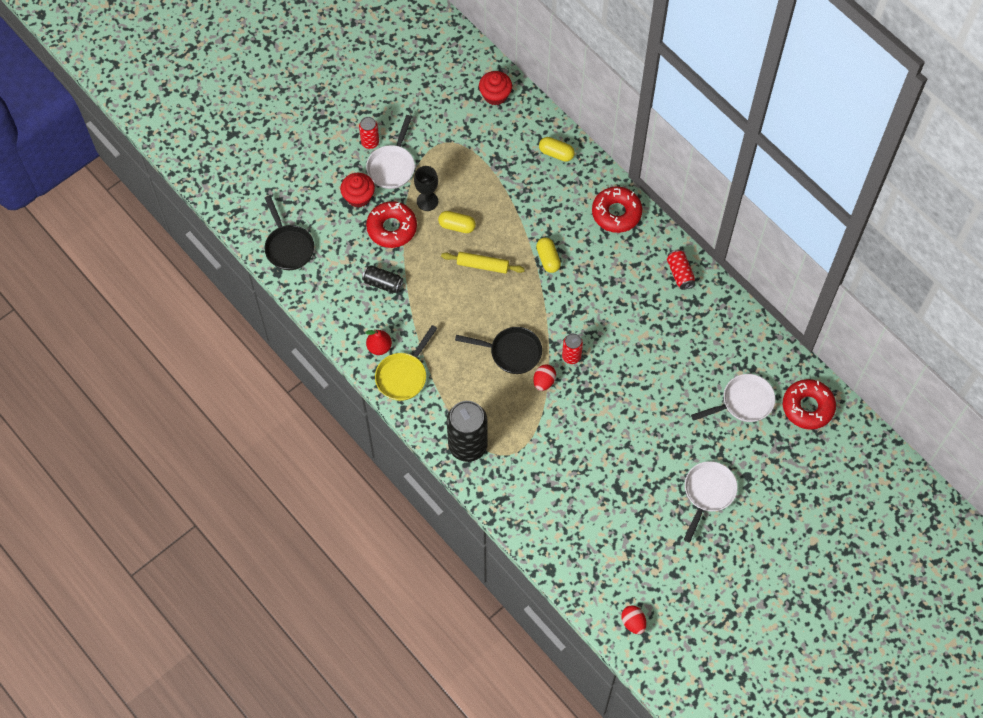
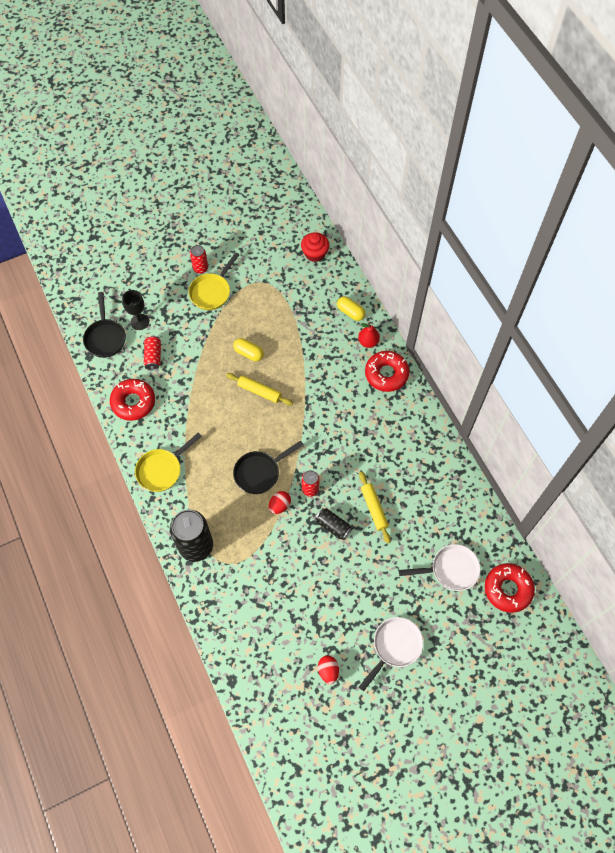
camera: 15 degrees right, 0 degrees up
red cupcake [340,173,375,208] -> none
black can [362,265,403,293] -> black can moved to [315,508,352,540]
red pear [365,329,392,355] -> red pear moved to [358,323,380,348]
white pan [366,115,415,189] -> yellow pan [189,252,239,310]
red donut [366,201,417,248] -> red donut moved to [110,379,155,421]
black goblet [414,166,438,211] -> black goblet moved to [122,290,149,330]
black pan [455,327,542,374] -> black pan turned 120 degrees clockwise [233,441,304,494]
yellow capsule [536,237,561,273] -> none
red egg [621,605,646,634] -> red egg moved to [318,655,339,684]
red can [667,249,695,290] -> red can moved to [144,335,161,370]
none -> yellow rolling pin [359,471,391,543]

